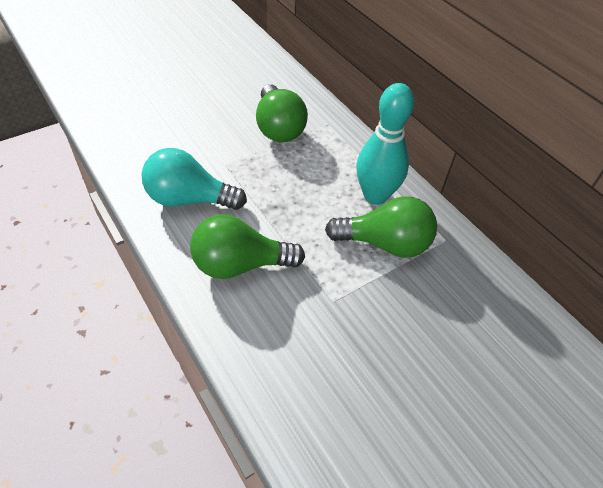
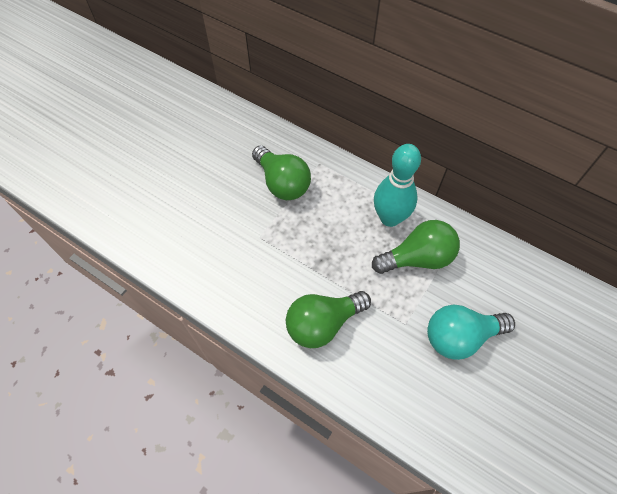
camera: 20 degrees left, 10 degrees up
turquoise light bulb [142,148,247,210] -> turquoise light bulb moved to [427,305,515,360]

